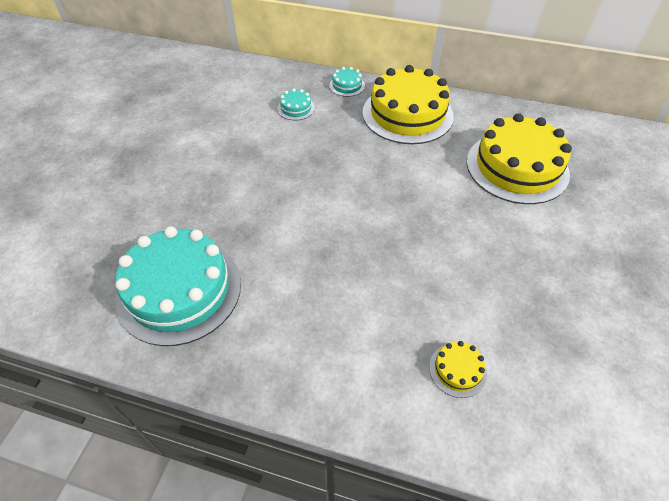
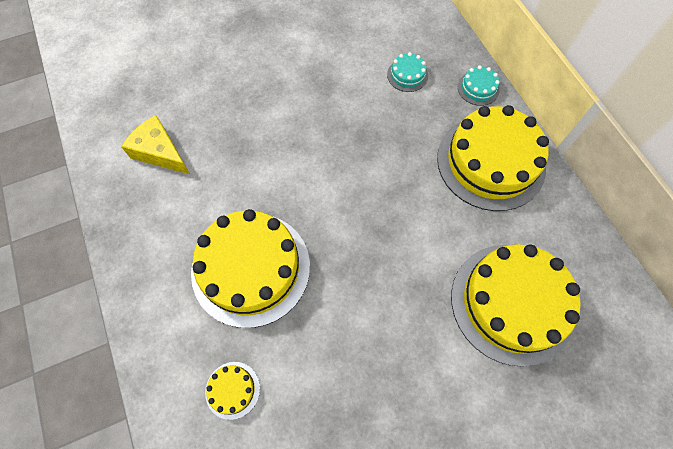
camera: 50 degrees right, 15 degrees up
turquoise cake [116,226,241,346] -> yellow cheese [121,115,191,175]
none -> yellow cake [191,209,310,328]

